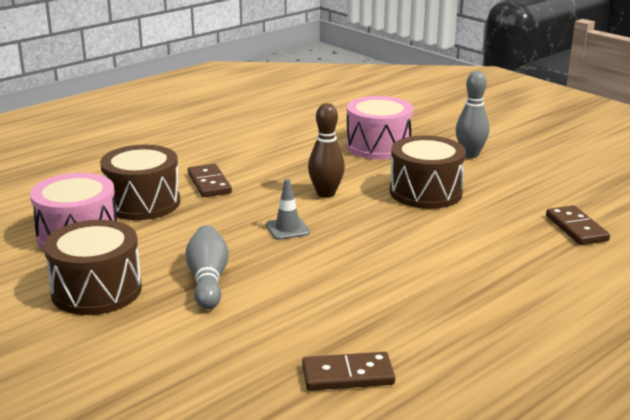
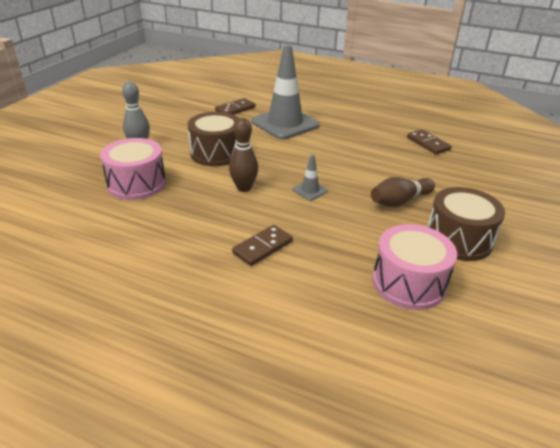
camera: 115 degrees left, 10 degrees up
brown drum [100,145,180,220] -> none
grey bowling pin [185,225,229,309] -> brown bowling pin [371,177,435,207]
none -> grey traffic cone [251,45,320,140]

